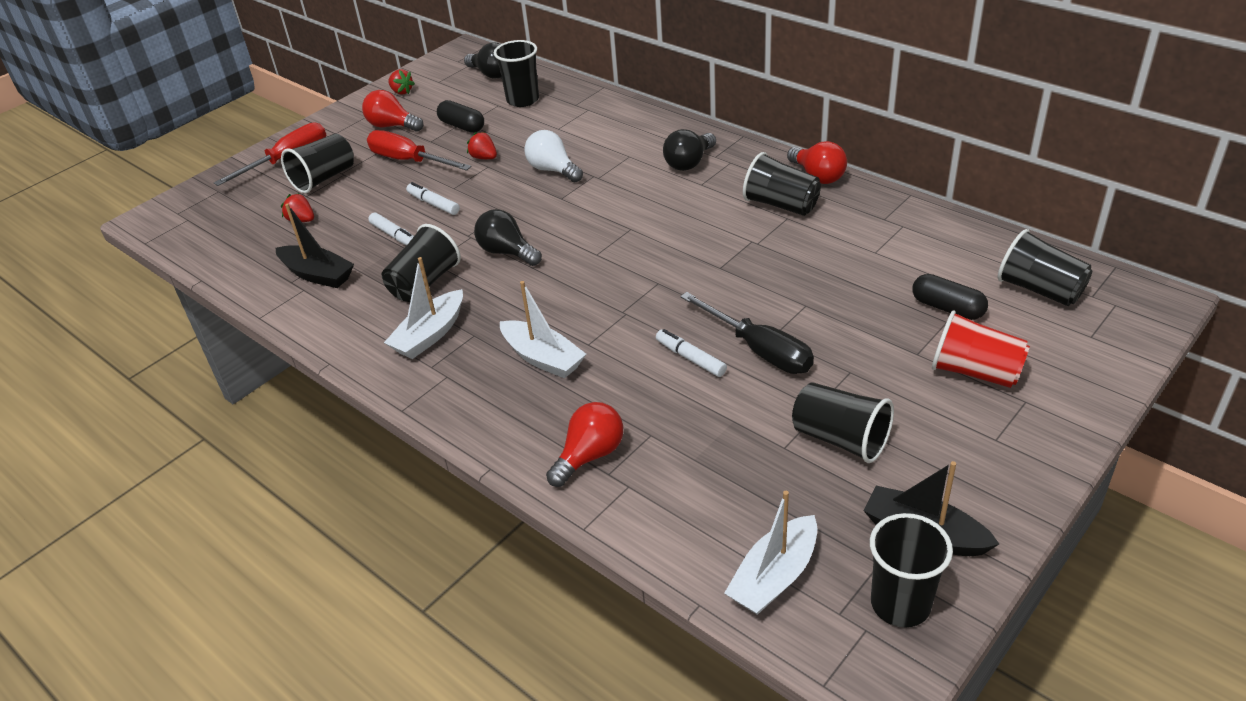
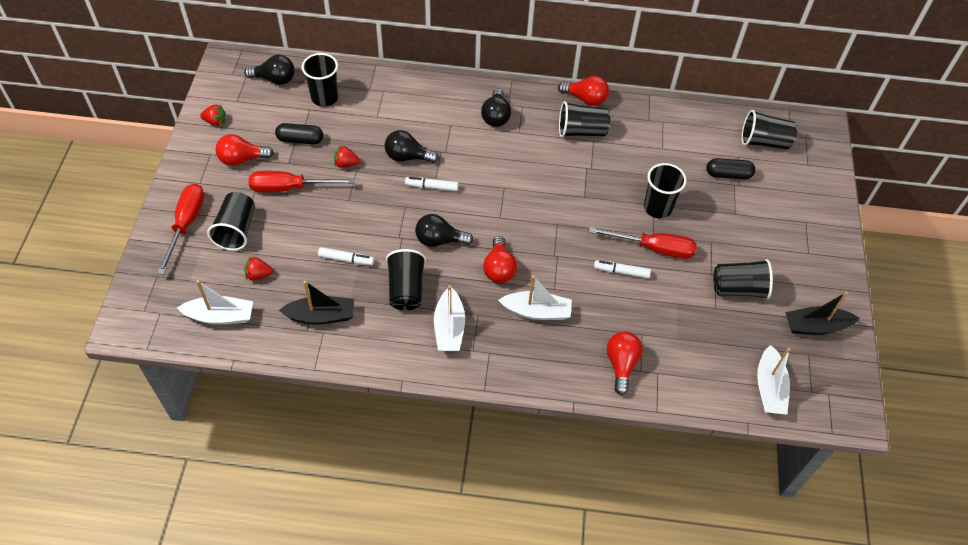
camera: 40 degrees left, 15 degrees up
white marker [406,182,460,215] -> white marker moved to [405,177,458,191]
white light bulb [524,130,583,182] -> black light bulb [385,130,439,163]
black screwdriver [680,292,814,374] -> red screwdriver [589,227,697,259]
black cup [870,513,953,627] -> black cup moved to [644,163,687,218]
red cup [932,311,1030,388] -> none
none -> white boat [177,280,253,325]
none -> red light bulb [483,236,517,283]

